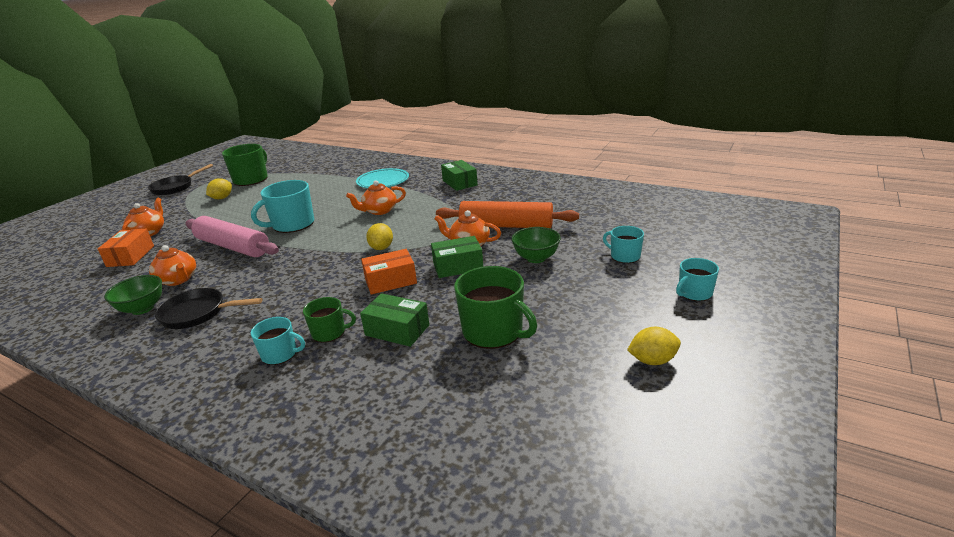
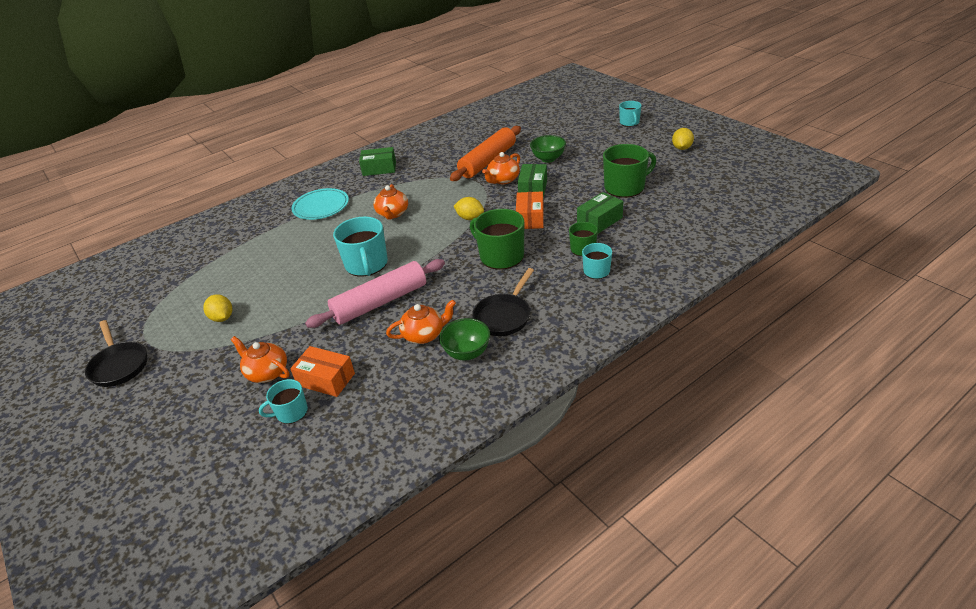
camera: 65 degrees left, 10 degrees up
green mug [222,144,268,186] -> green mug moved to [470,209,524,270]
turquoise mug [603,226,644,263] -> turquoise mug moved to [259,379,308,424]

